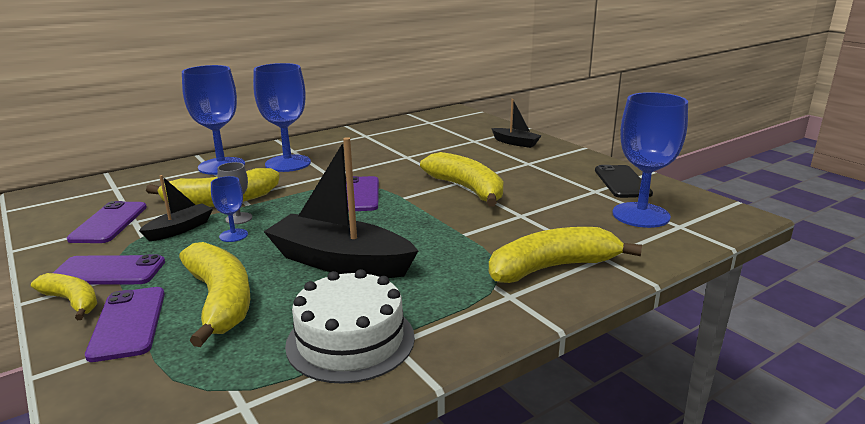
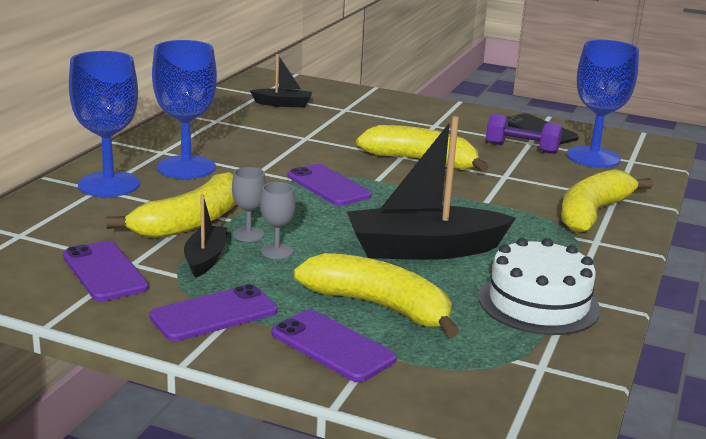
camera: 35 degrees left, 0 degrees up
yellow banana [31,273,97,320] -> none
blue goblet [211,176,248,242] -> grey goblet [260,182,296,259]
black boat [491,99,542,148] -> black boat moved to [250,54,312,107]
none -> purple dumbbell [486,114,562,154]

